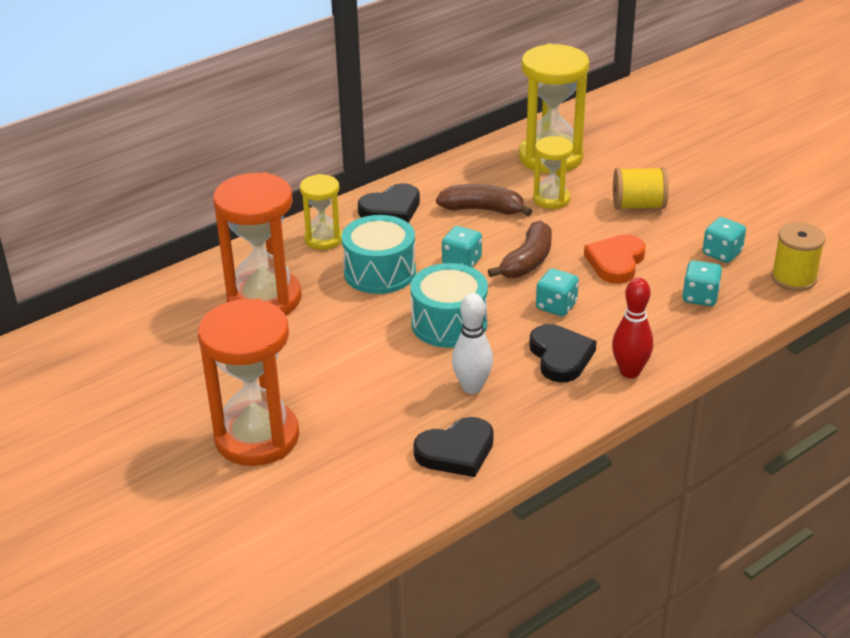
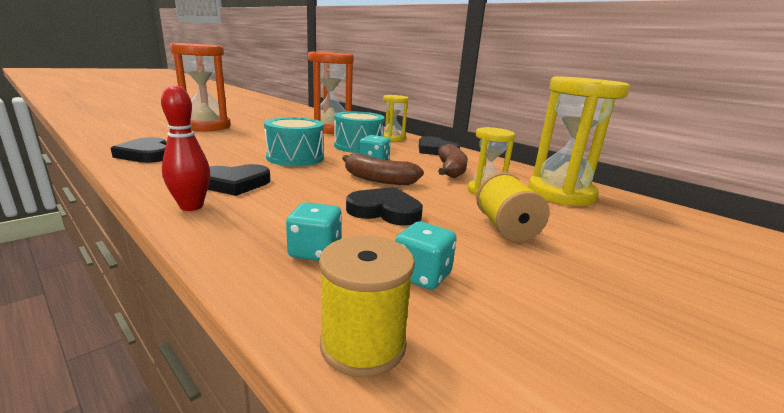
camera: 80 degrees right, 15 degrees down
white bowling pin [452,293,493,394] -> none
turquoise dice [536,268,579,316] -> none
orange heart [584,234,646,284] -> black heart [346,187,423,226]

